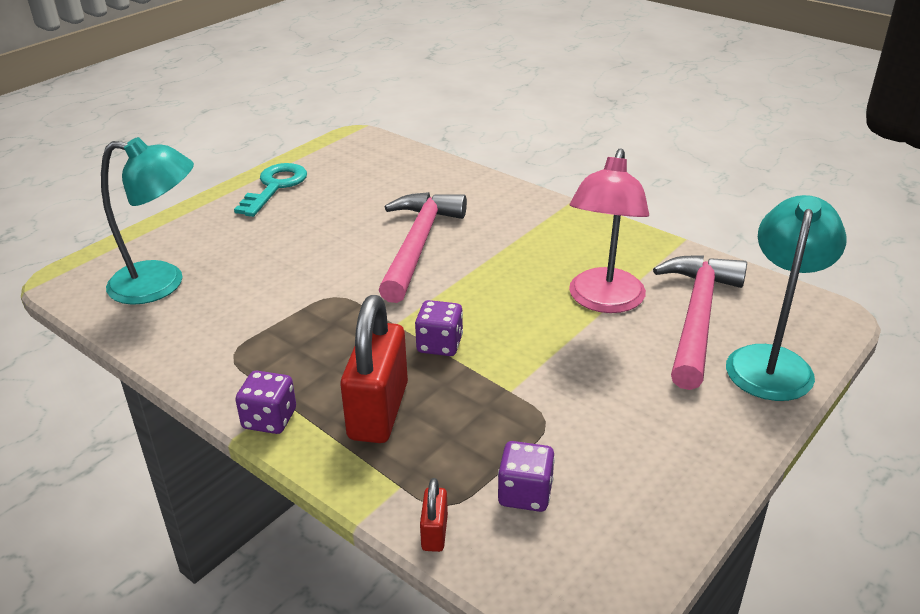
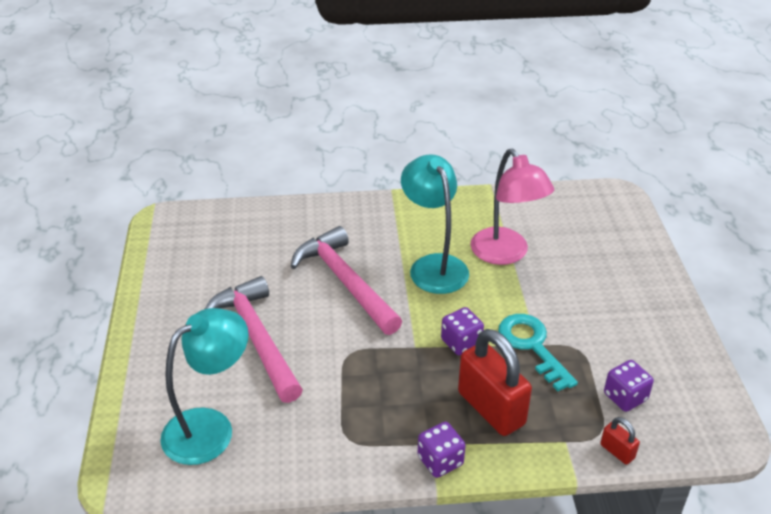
camera: 45 degrees left, 5 degrees up
turquoise key [234,163,307,217] -> turquoise key moved to [498,314,578,391]
pink hammer [653,255,747,390] -> pink hammer moved to [205,276,303,403]
turquoise lamp [726,195,847,401] -> turquoise lamp moved to [401,154,469,294]

